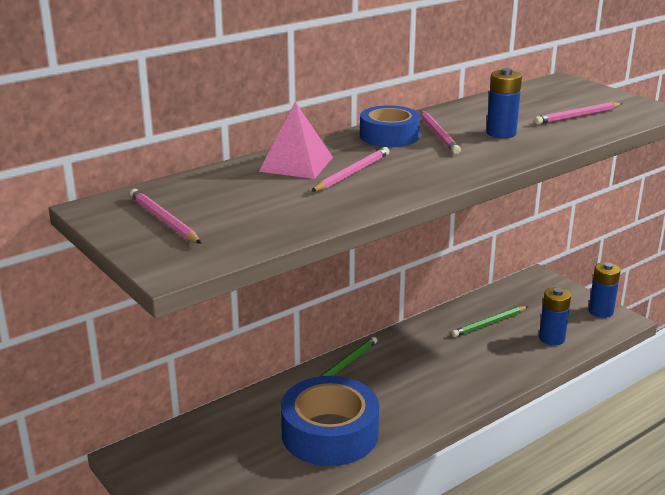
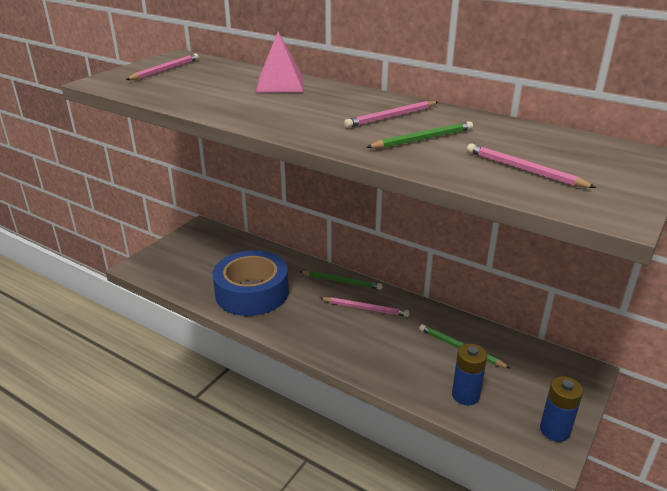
camera: 70 degrees right, 5 degrees up
pink pencil [311,147,390,192] -> pink pencil moved to [320,297,410,317]
blue tape [360,106,420,147] -> none
blue battery [486,68,522,138] -> green pencil [366,121,473,148]

